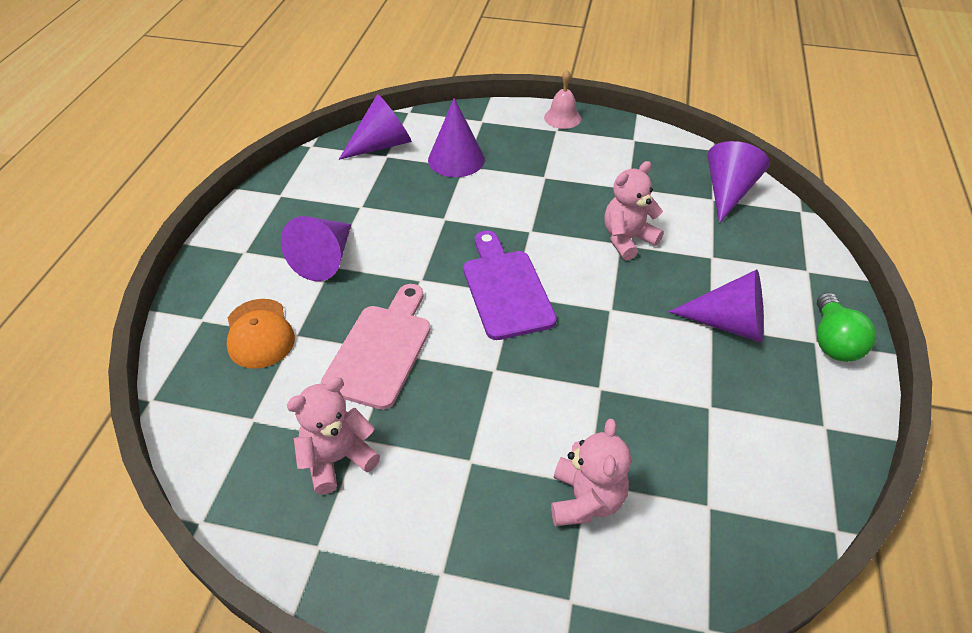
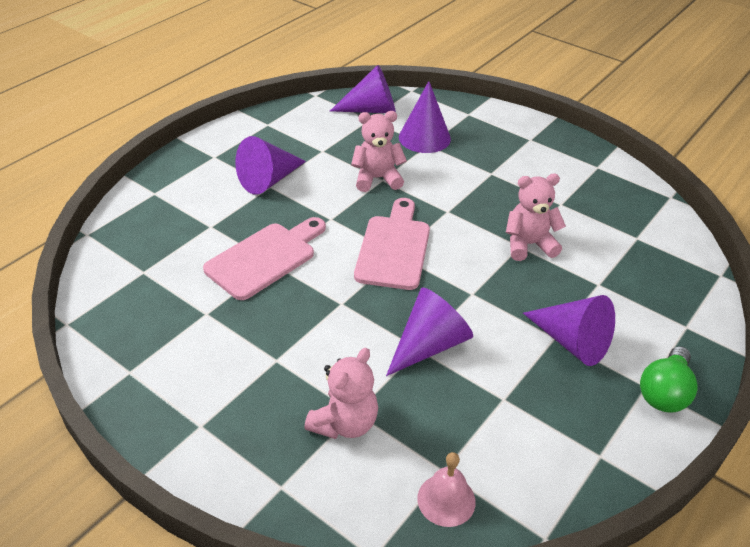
camera: 25 degrees right, 5 degrees down
orange cap [227,299,295,369] -> none
pink teddy bear [287,377,380,495] -> pink teddy bear moved to [351,111,407,192]
purple cutting board [463,231,557,340] -> pink cutting board [354,198,430,290]
pink bell [544,70,581,129] -> pink bell moved to [417,452,476,527]
purple cone [707,141,770,223] -> purple cone moved to [386,288,473,376]

